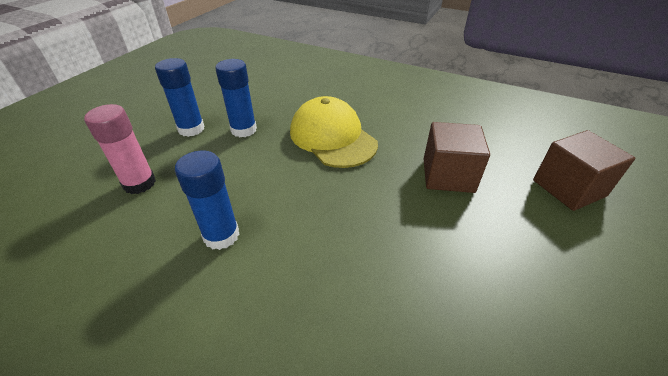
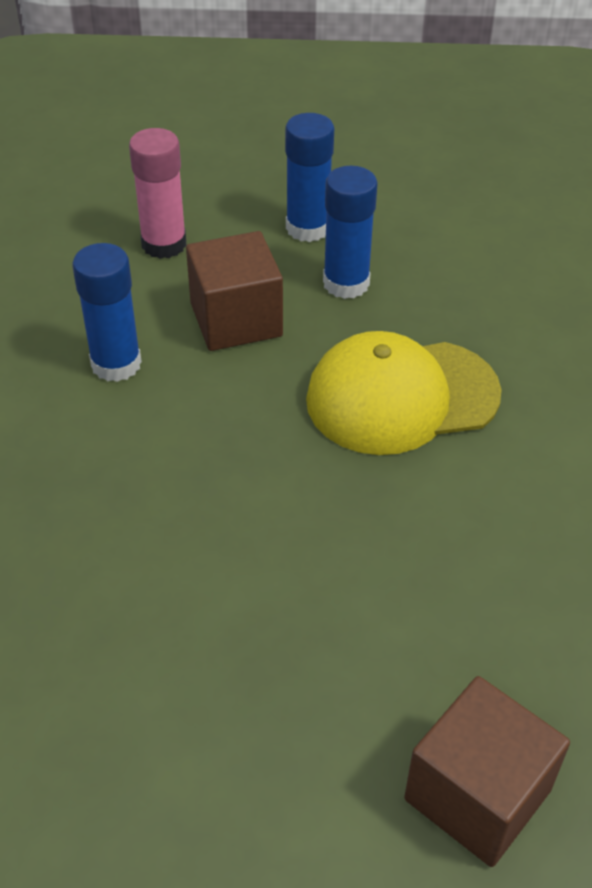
camera: 65 degrees right, 5 degrees up
yellow cap [290,96,378,168] -> yellow cap turned 135 degrees counterclockwise [306,331,502,455]
brown cube [424,122,490,193] -> brown cube moved to [186,231,283,351]

